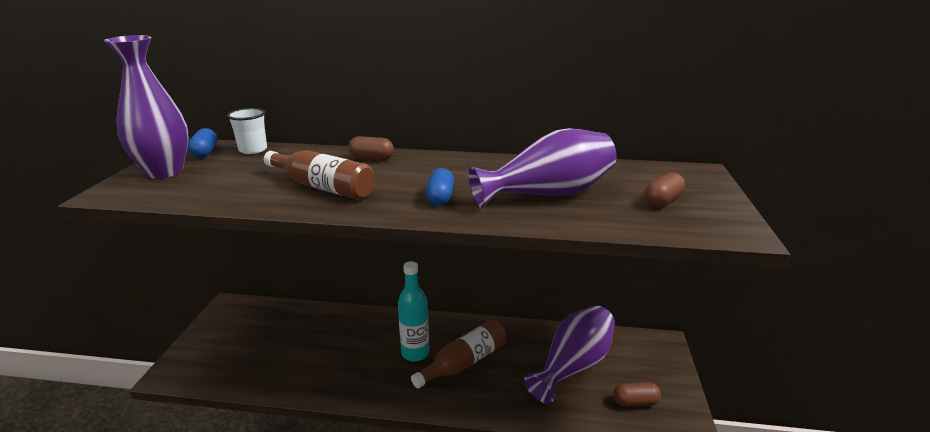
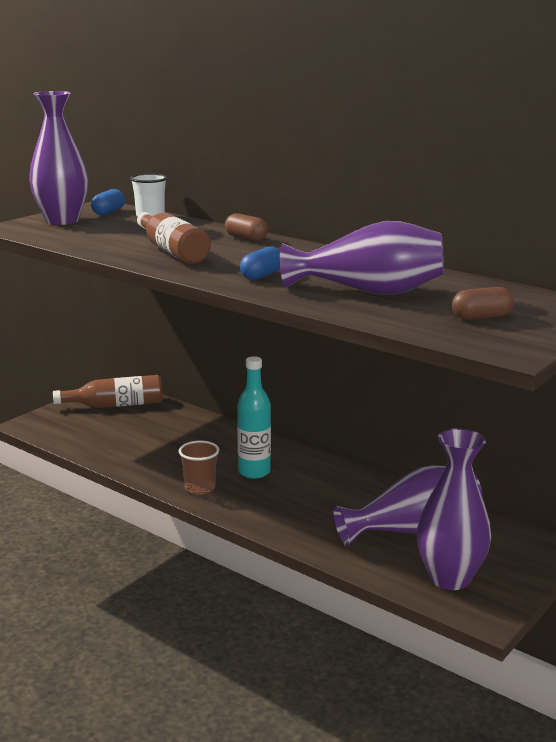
camera: 30 degrees right, 5 degrees down
brown bottle [411,320,506,388] -> brown bottle moved to [53,375,163,408]
brown capsule [613,382,661,407] -> purple vase [417,429,491,590]
none -> brown cup [179,441,219,495]

